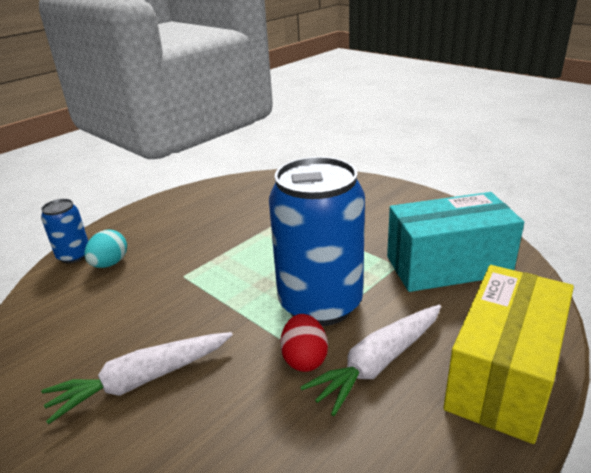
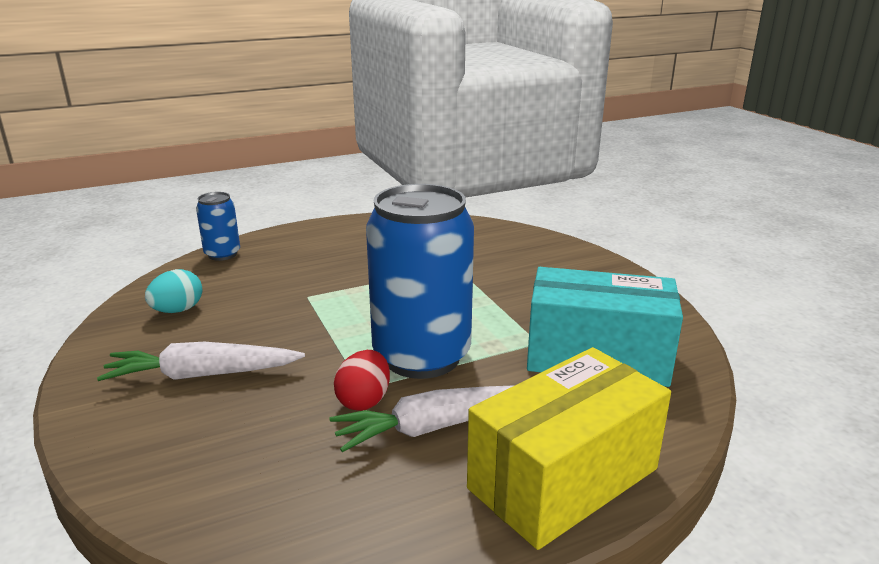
camera: 20 degrees right, 5 degrees down
turquoise egg [84,230,127,268] -> turquoise egg moved to [145,269,202,313]

